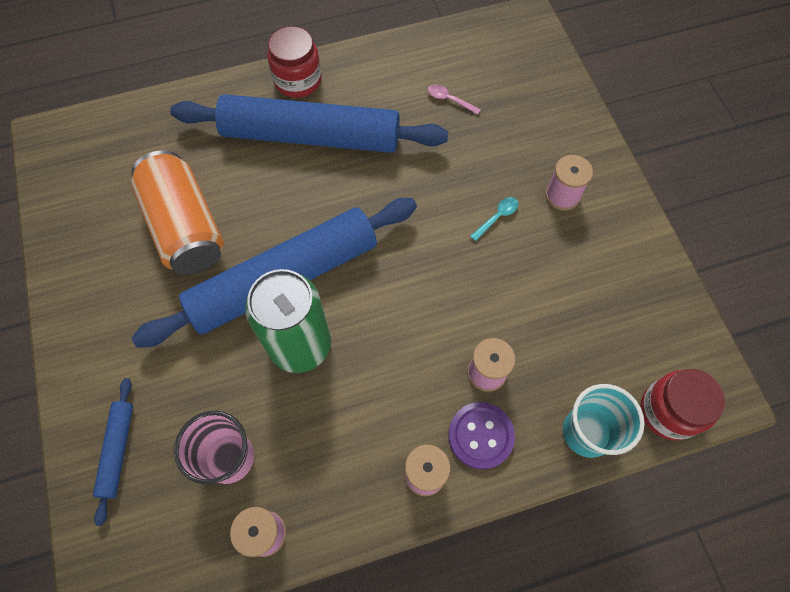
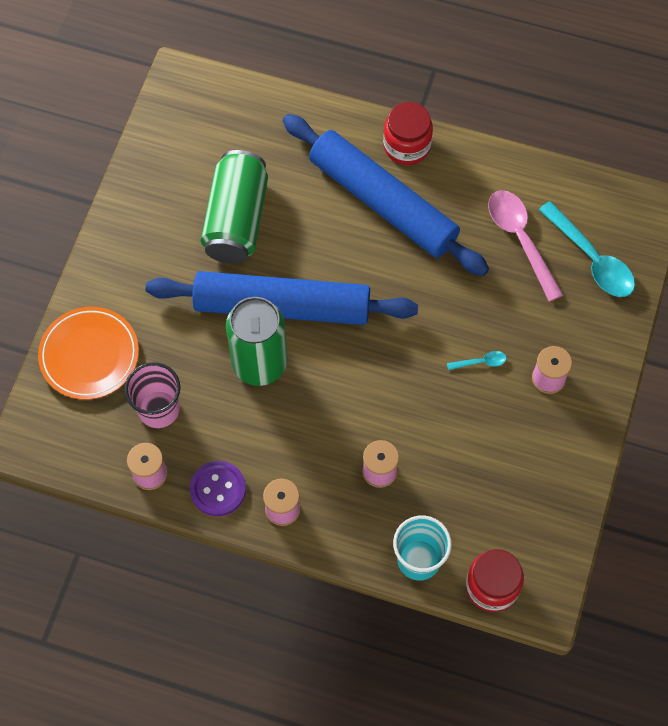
camera: 35 degrees right, 0 degrees up
blue rolling pin [93,378,133,526] -> orange plate [38,307,139,400]
orange can [131,150,224,275] -> green can [201,150,268,264]
pink spoon [428,84,481,115] -> pink spoon [488,190,563,302], size x2.22
purple button [449,402,515,469] -> purple button moved to [190,461,246,516]
none -> turquoise spoon [539,201,635,297]

